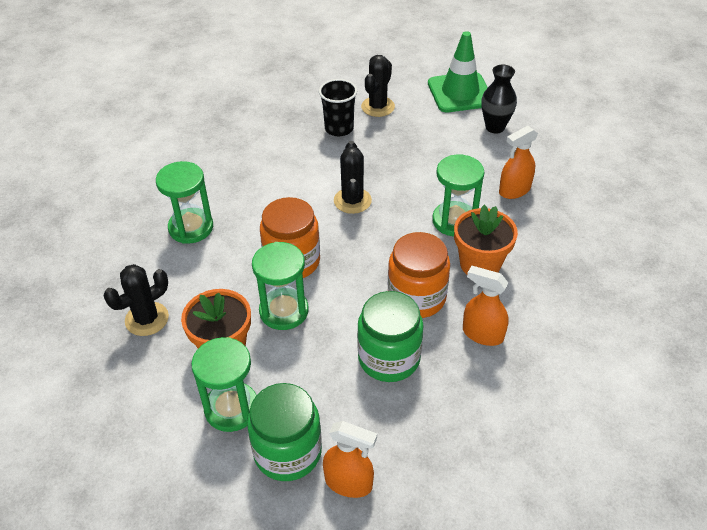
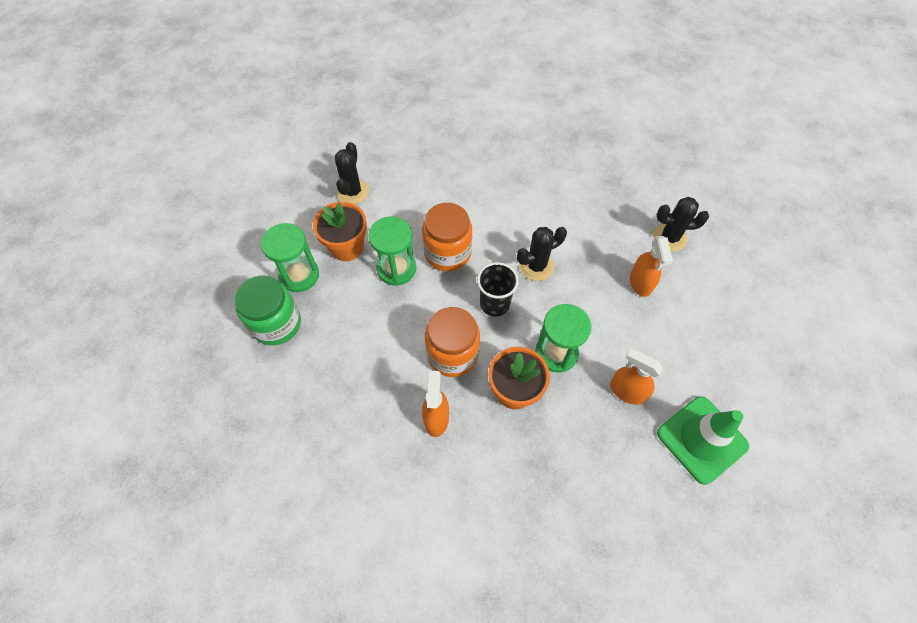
camera: 65 degrees right, 15 degrees up
black cactus [104,264,169,336] -> black cactus turned 75 degrees clockwise [335,142,369,204]
green hourglass [156,161,213,244] -> none
black cup [319,79,357,136] -> black cup moved to [477,262,519,316]
orange spray bottle [323,421,377,498] -> orange spray bottle moved to [630,236,673,297]
green jar [357,291,423,382] -> none
green traffic cone [428,31,488,113] -> green traffic cone moved to [657,396,749,485]
black vase [481,65,517,133] -> none

